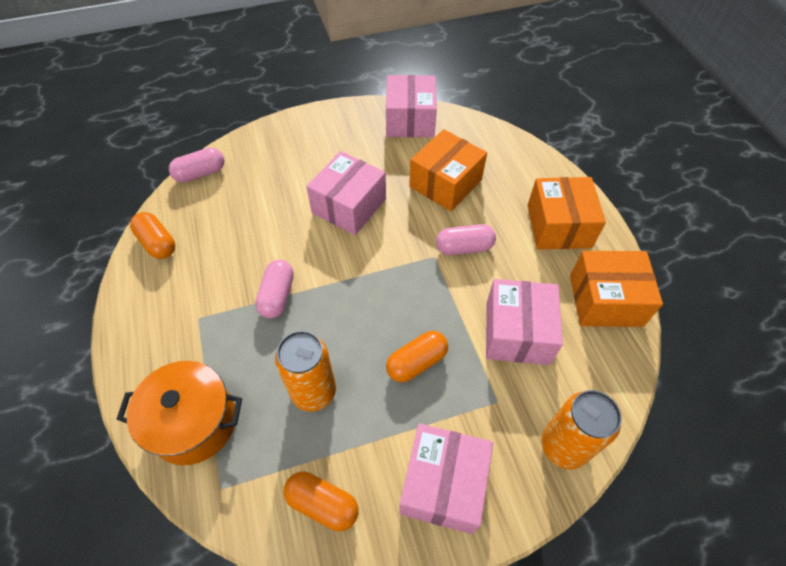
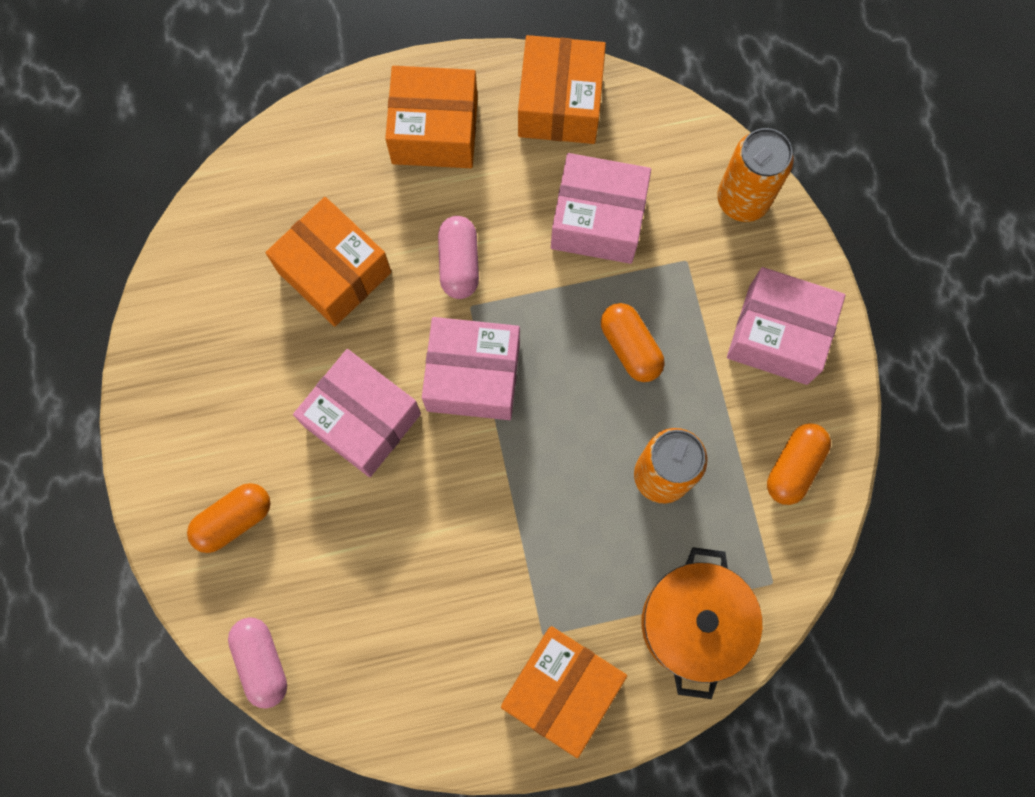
camera: 85 degrees left, 20 degrees up
orange capsule [130,212,175,259] -> orange capsule moved to [187,483,271,553]
pink capsule [255,260,294,318] -> none
pink box [386,75,437,137] -> pink box moved to [422,317,520,420]
none -> orange box [501,626,627,758]

